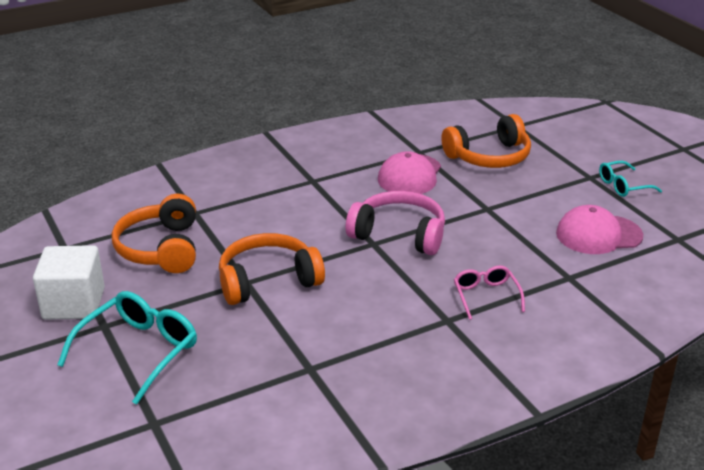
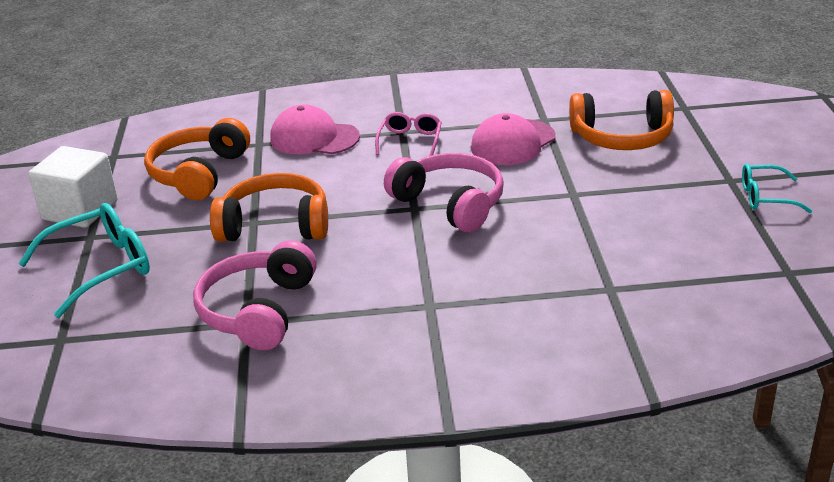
camera: 25 degrees right, 0 degrees up
pink glasses [454,266,525,320] -> pink glasses moved to [375,112,442,156]
pink cap [556,205,643,254] -> pink cap moved to [270,104,360,154]
none -> pink headphones [193,240,317,350]

